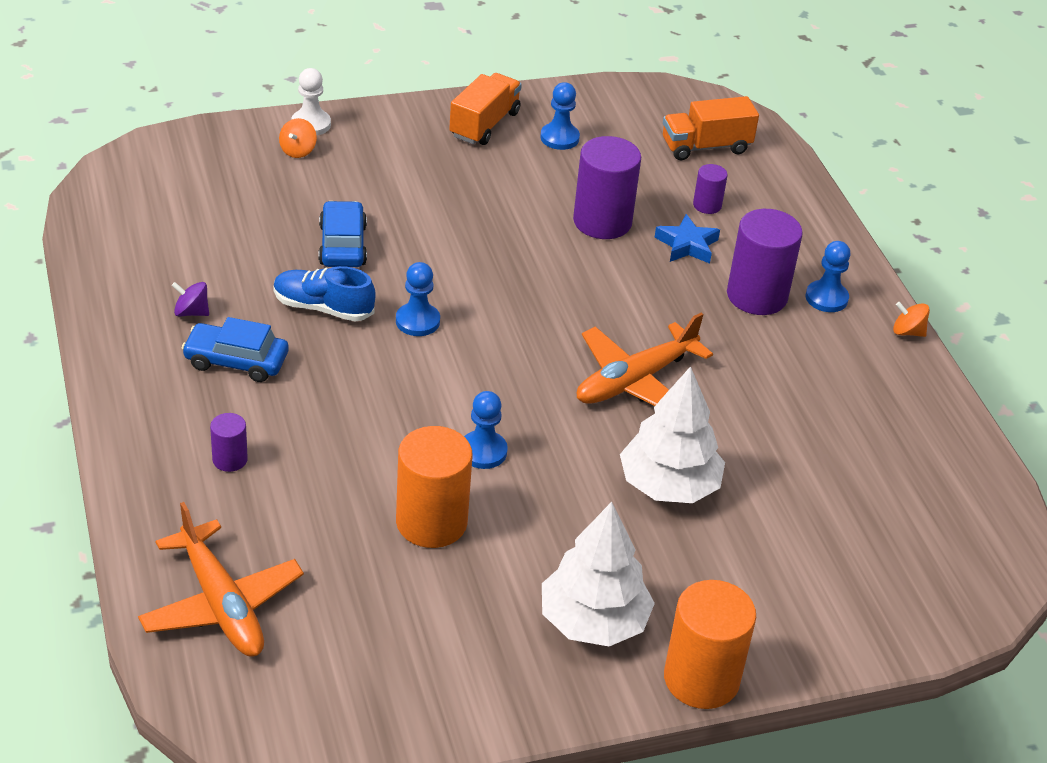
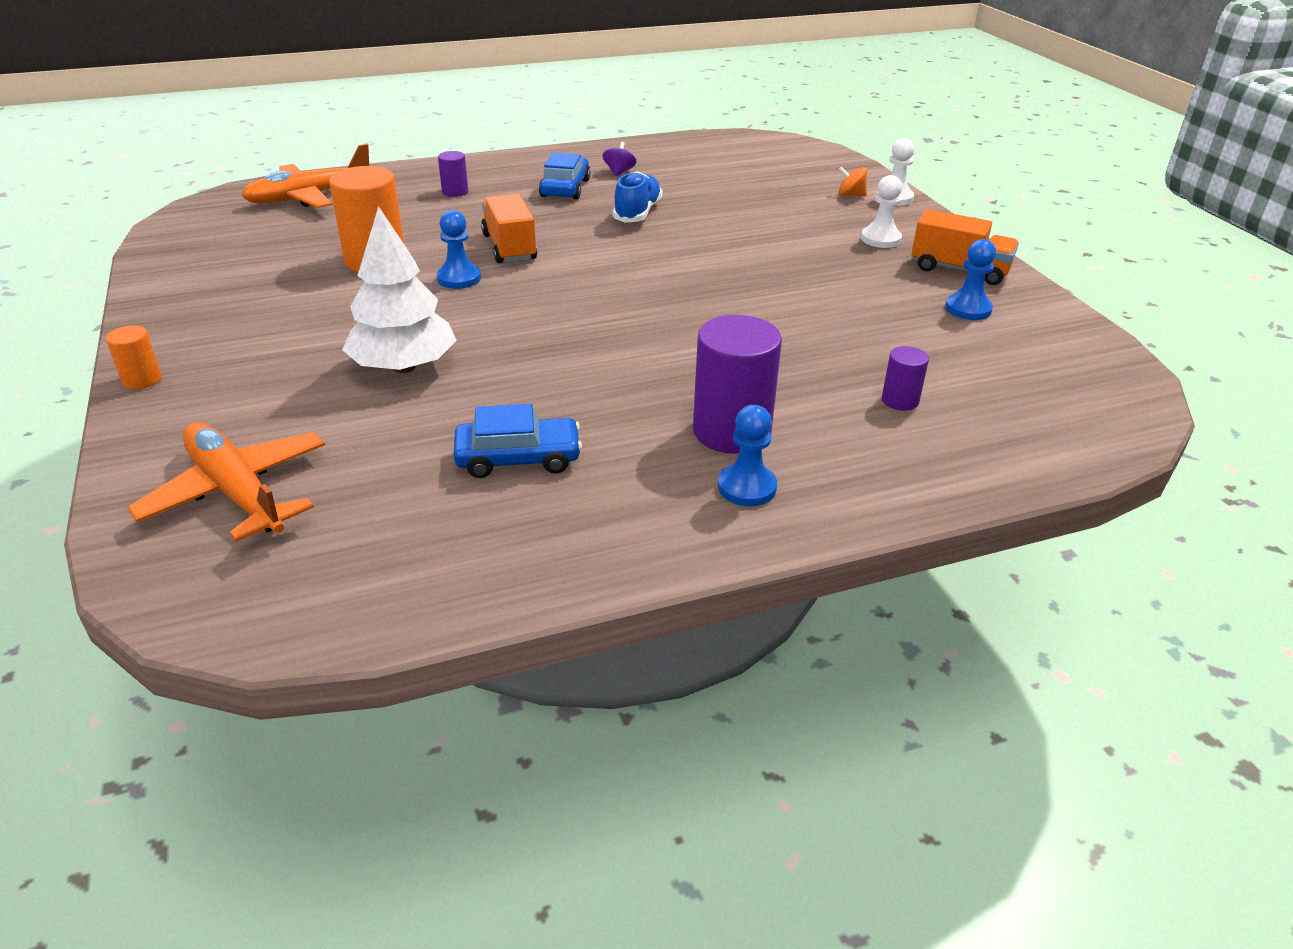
camera: 90 degrees right, 5 degrees down
blue car [319,201,367,267] -> blue car moved to [454,404,582,478]
blue pawn [396,262,440,336] -> none
white tree [542,502,655,647] -> none
purple cylinder [573,136,641,239] -> none
orange plane [577,313,713,406] -> orange plane moved to [127,422,325,542]
blue star [654,214,720,264] -> none
orange truck [663,96,759,160] -> orange truck moved to [481,194,537,263]
orange cylinder [664,580,756,709] -> orange cylinder [106,325,162,389], size x0.50
orange spinning top [893,302,930,337] -> none
none -> white pawn [861,175,902,248]

